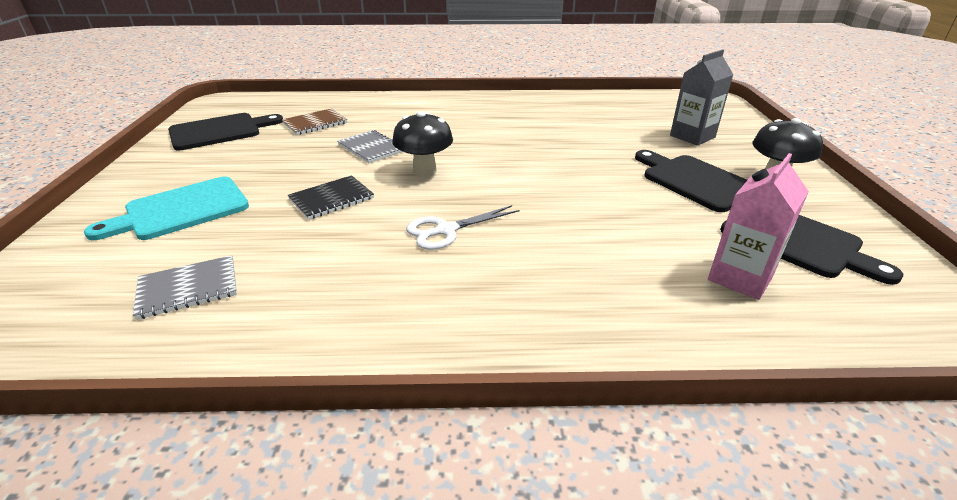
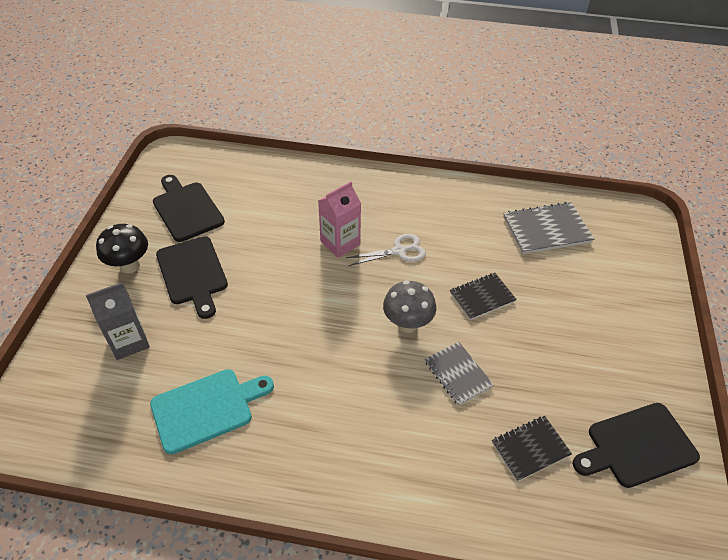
camera: 170 degrees left, 15 degrees up
turquoise cutting board [84,177,249,240] -> turquoise cutting board moved to [150,369,274,455]
grey notebook [133,255,237,320] -> grey notebook [503,202,594,254], size x1.51
brown notebook [282,108,347,135] -> black notebook [492,416,572,482]
black mushroom [392,111,453,177] -> grey mushroom [383,280,436,333]
pink carton [708,153,809,300] -> pink carton moved to [318,181,361,258]

